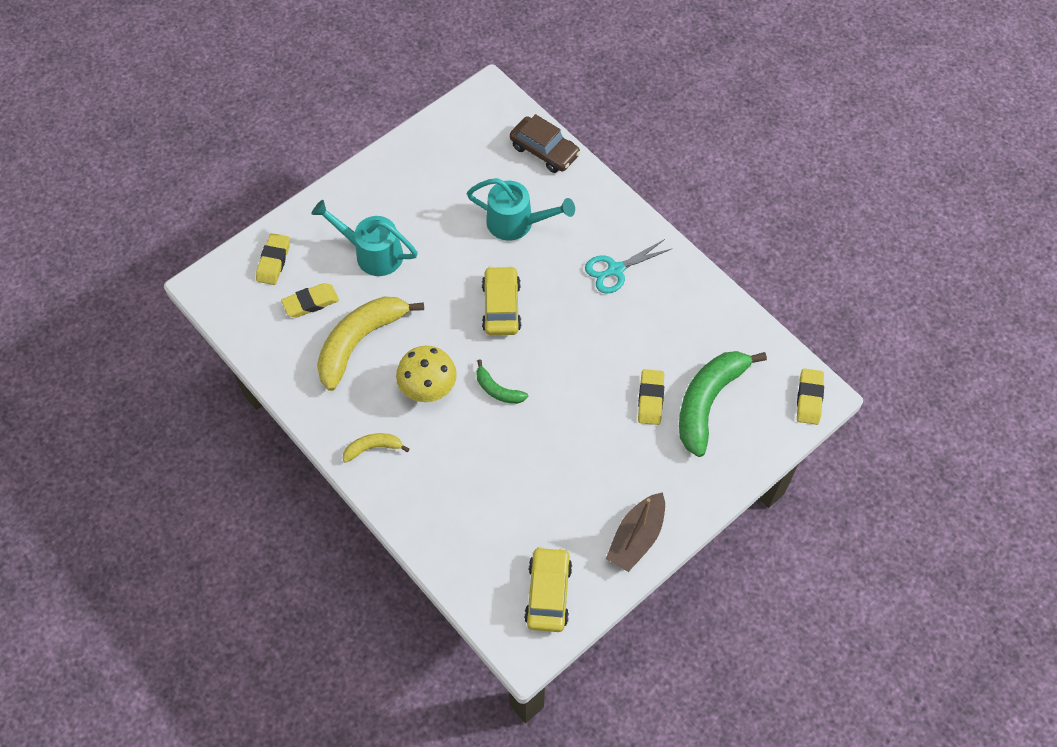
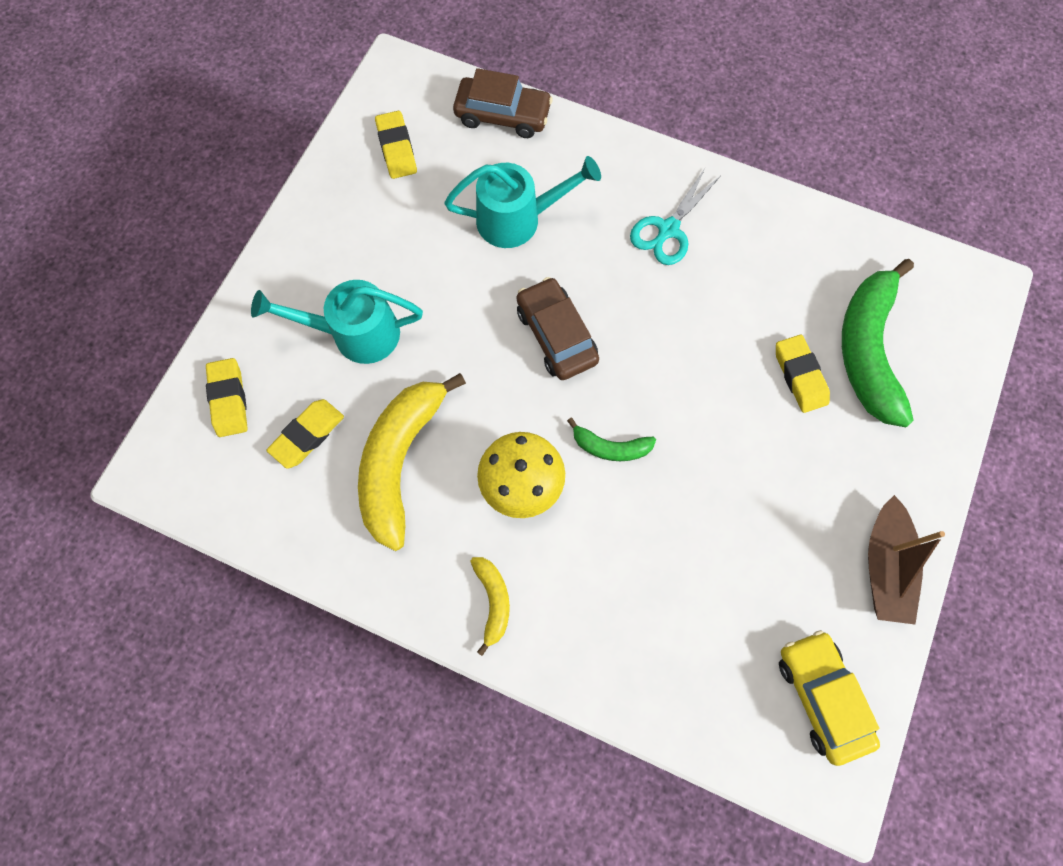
camera: 25 degrees left, 10 degrees up
yellow banana [343,433,409,463] -> yellow banana turned 120 degrees clockwise [470,557,510,656]
yellow car [482,266,521,335] -> brown car [517,277,599,380]
yellow eraser [797,368,824,425] -> yellow eraser moved to [375,111,417,179]

